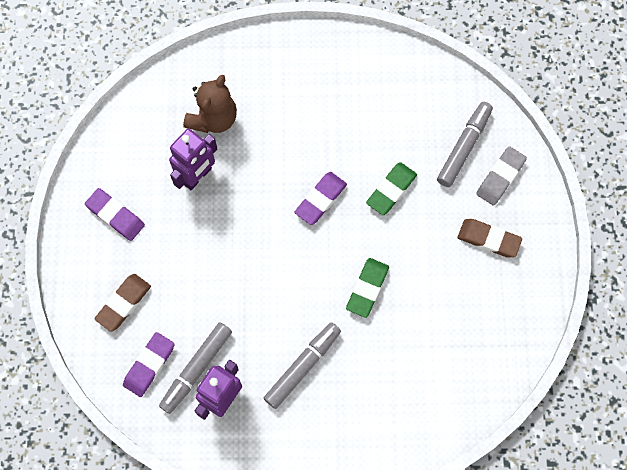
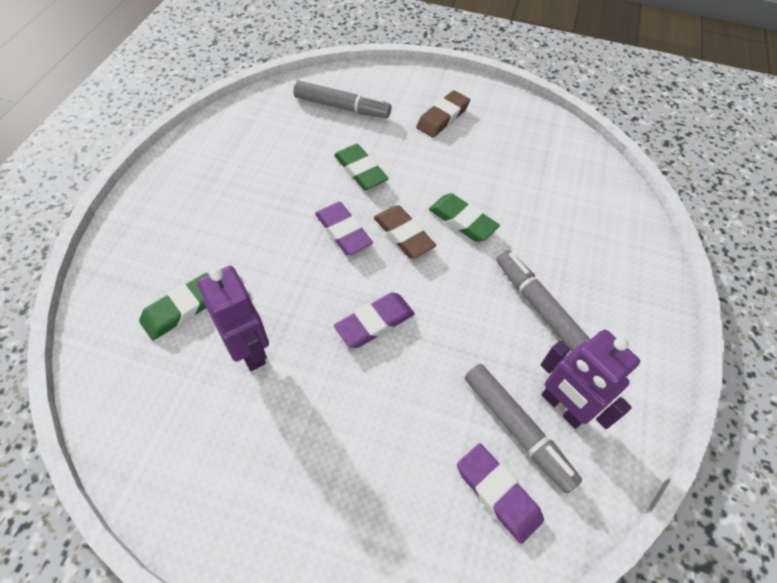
camera: 75 degrees left, 15 degrees down
purple eraser [85,188,145,241] -> purple eraser moved to [334,292,415,348]
brown eraser [94,274,151,332] -> brown eraser moved to [374,205,436,258]
brown teddy bear [183,75,237,133] -> green eraser [139,273,209,340]
grey marker [437,102,493,187] -> grey marker turned 150 degrees clockwise [293,81,391,118]
grey eraser [476,146,527,206] -> none

